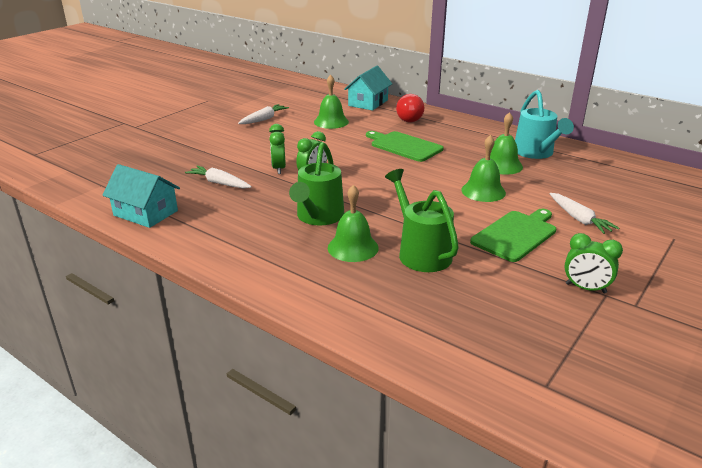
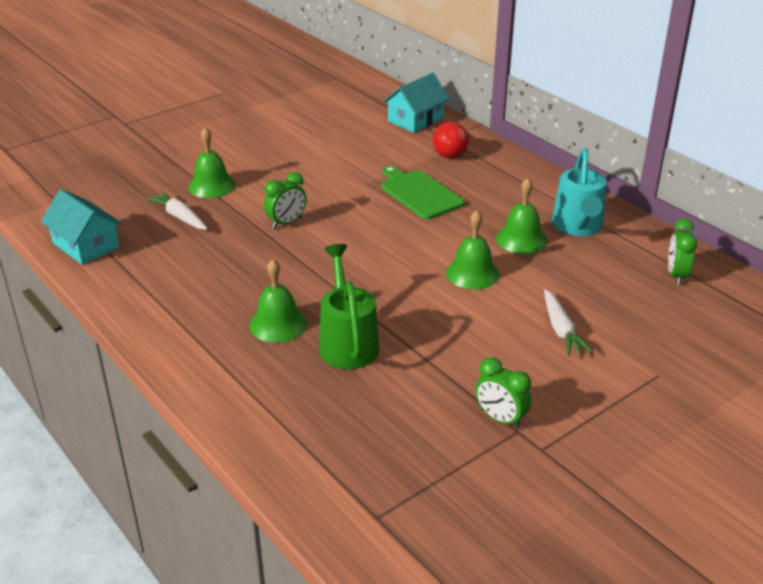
camera: 15 degrees right, 5 degrees up
white carrot [238,104,289,124] -> none
green clock [269,124,286,174] -> green clock moved to [668,219,697,285]
green watering can [289,142,344,226] -> none
green bell [314,75,349,129] -> green bell moved to [188,127,236,198]
green cutting board [470,209,556,262] -> none

